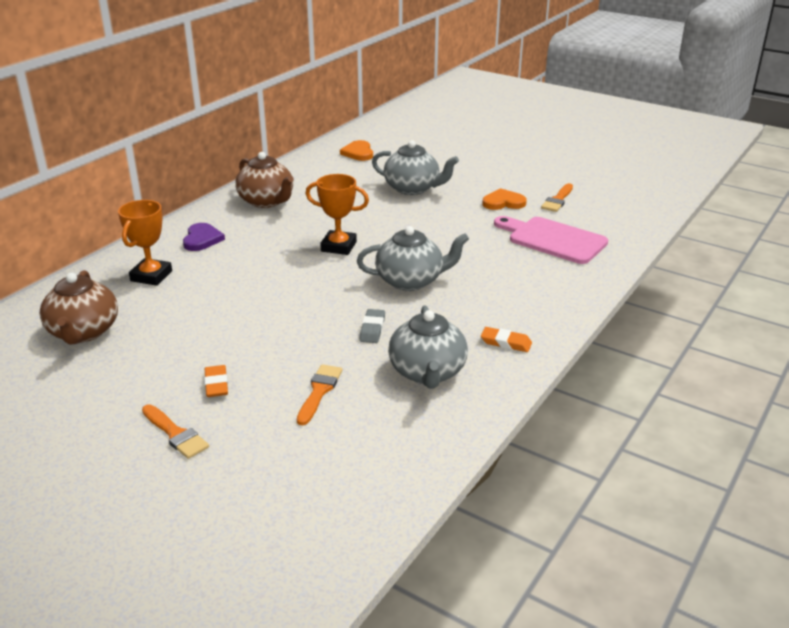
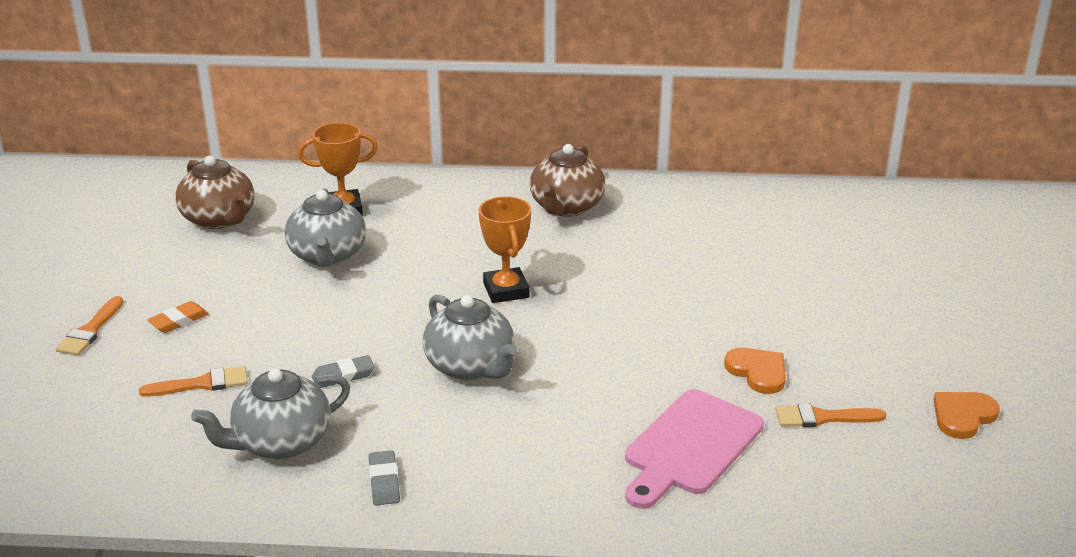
camera: 60 degrees right, 0 degrees up
brown teapot [39,270,118,345] -> brown teapot turned 90 degrees counterclockwise [175,156,255,229]
purple heart [183,223,225,251] -> none
orange heart [340,140,373,161] -> orange heart moved to [934,392,1000,439]
grey teapot [372,140,459,195] -> grey teapot moved to [285,189,366,267]
orange eraser [481,327,532,352] -> grey eraser [368,450,400,505]
pink cutting board [494,216,608,264] -> pink cutting board turned 150 degrees counterclockwise [625,389,764,509]

